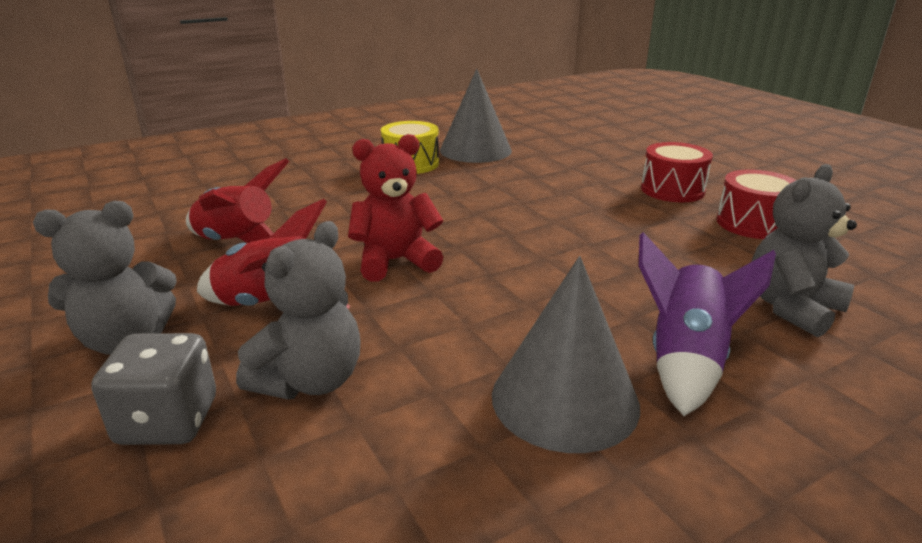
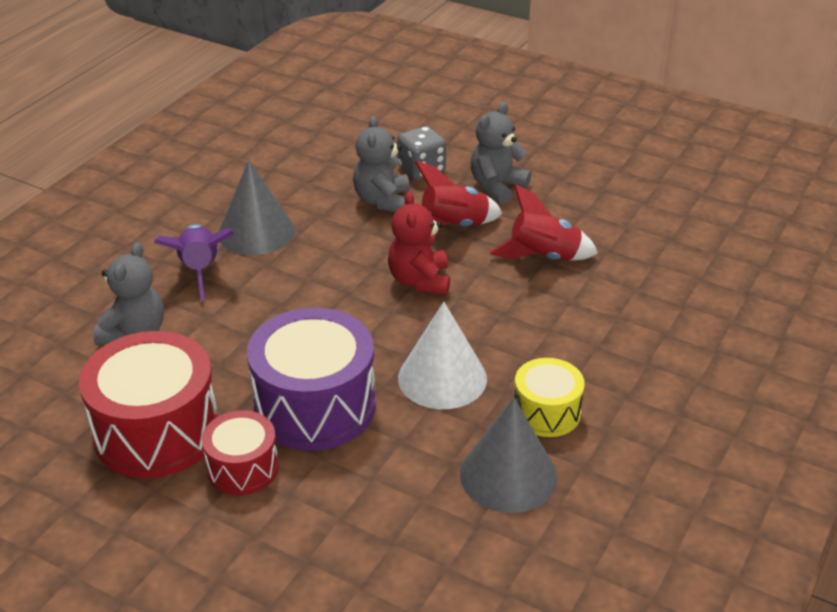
camera: 150 degrees right, 10 degrees up
red teddy bear [348,134,444,282] -> red teddy bear turned 135 degrees clockwise [388,191,450,295]
red drum [716,170,796,239] -> red drum [79,331,219,478], size x1.80
none -> purple drum [247,308,376,450]
none -> white cone [398,302,487,409]

